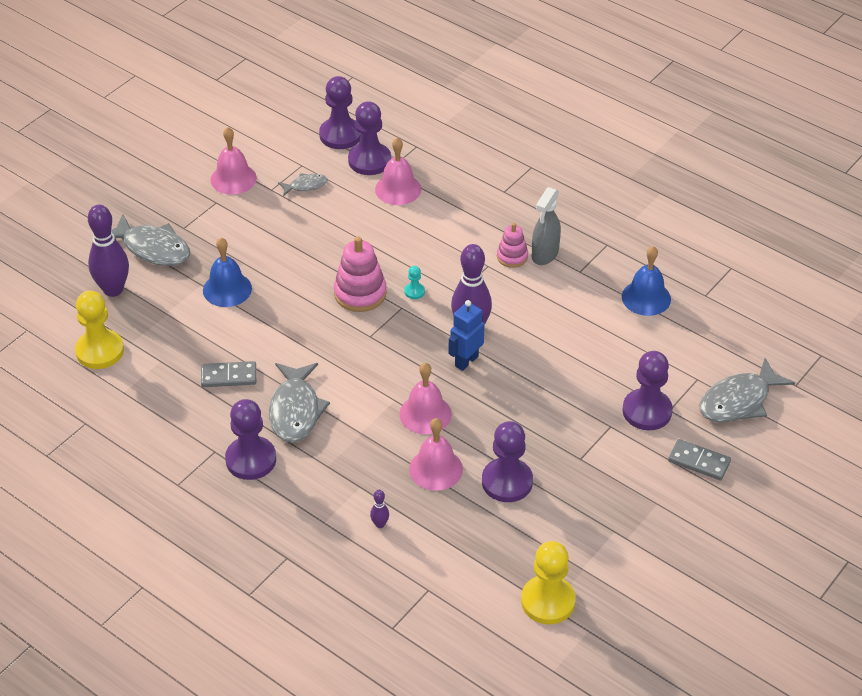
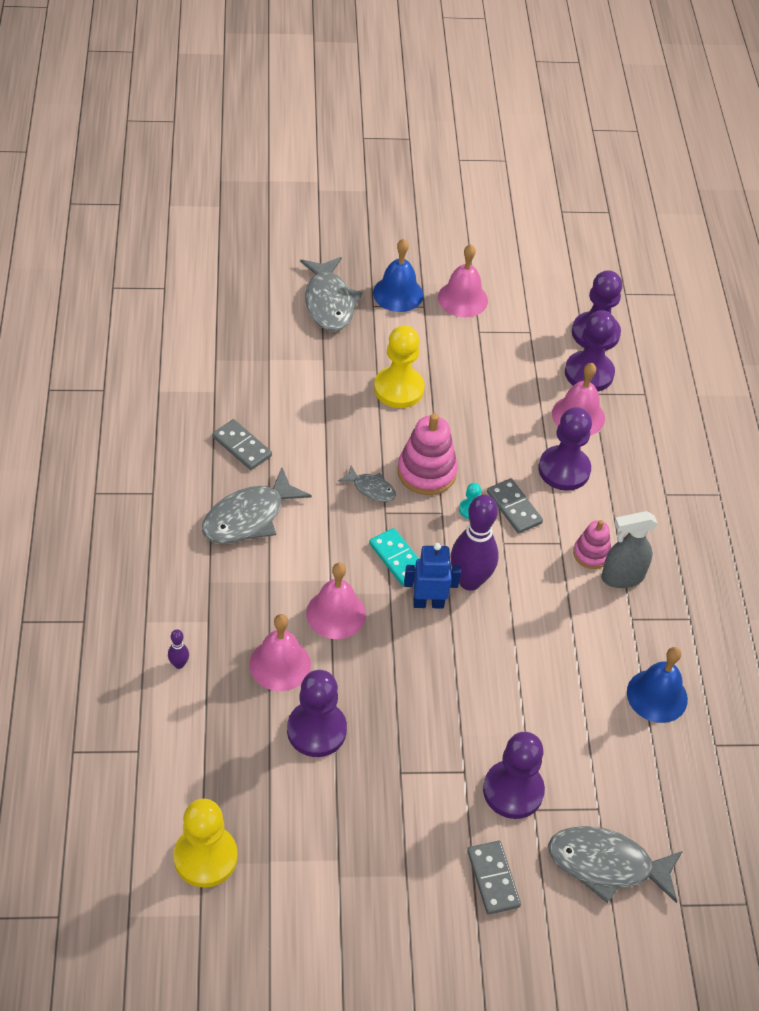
camera: 45 degrees right, 5 degrees up
yellow pawn [75,291,124,369] -> yellow pawn moved to [374,325,425,408]
purple bowling pin [88,205,129,297] -> none
blue bell [203,238,252,307] -> blue bell moved to [373,239,423,312]
purple pawn [225,399,276,480] -> purple pawn moved to [538,407,592,491]
grey fish [278,173,328,196] -> grey fish moved to [338,466,396,502]
none -> turquoise domino [369,528,419,586]
none -> grey domino [487,478,543,533]

